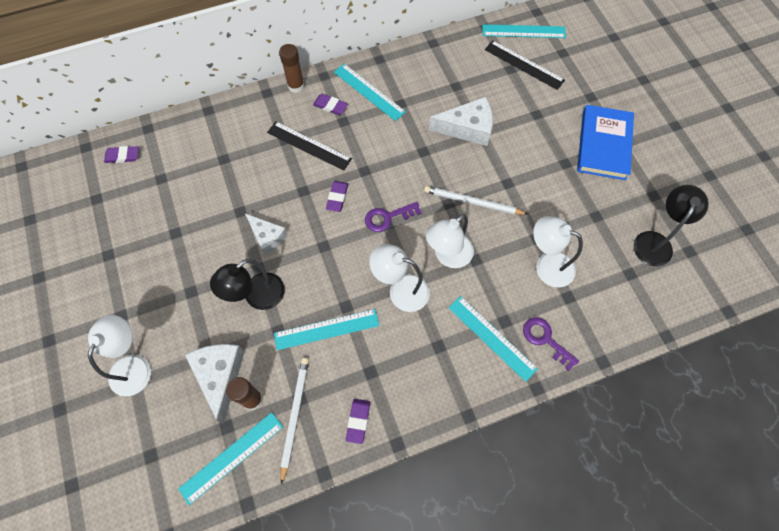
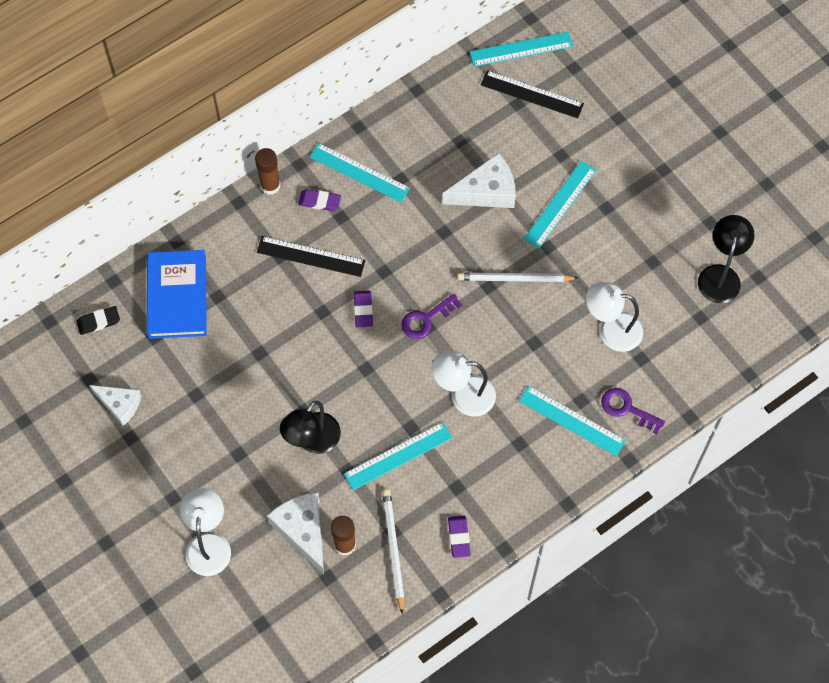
camera: 15 degrees left, 0 degrees up
purple eraser [104,146,139,163] -> black eraser [76,306,120,335]
turquoise ruler [178,412,283,505] -> turquoise ruler moved to [524,161,596,248]
white cheese [245,214,288,255] -> white cheese moved to [89,385,141,426]
white lamp [426,214,474,268] -> none
blue book [577,105,634,180] -> blue book moved to [147,250,207,339]

